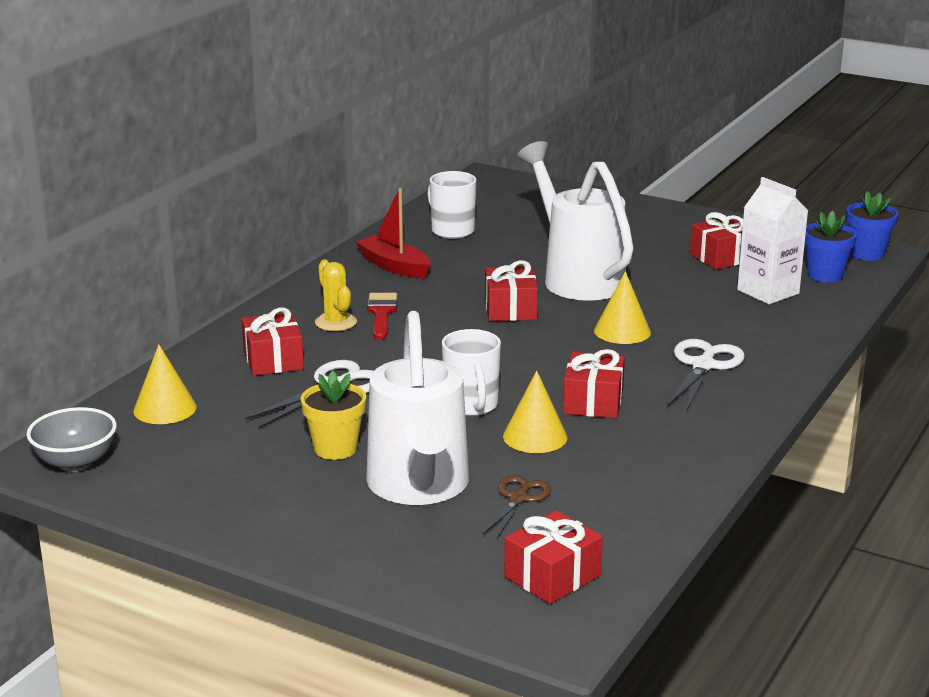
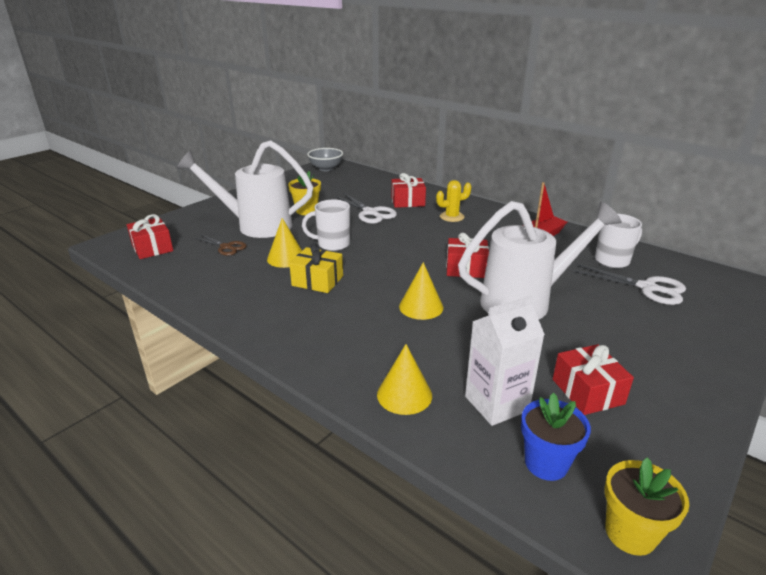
camera: 100 degrees right, 5 degrees up
yellow cone [133,345,197,424] -> yellow cone moved to [377,344,432,415]
red brush [367,293,397,340] -> none
red gift [563,349,625,418] -> yellow gift [289,243,343,293]
white scissors [667,339,745,412] -> white scissors moved to [573,264,686,305]
blue flower pot [846,191,899,261] -> yellow flower pot [605,457,689,556]

